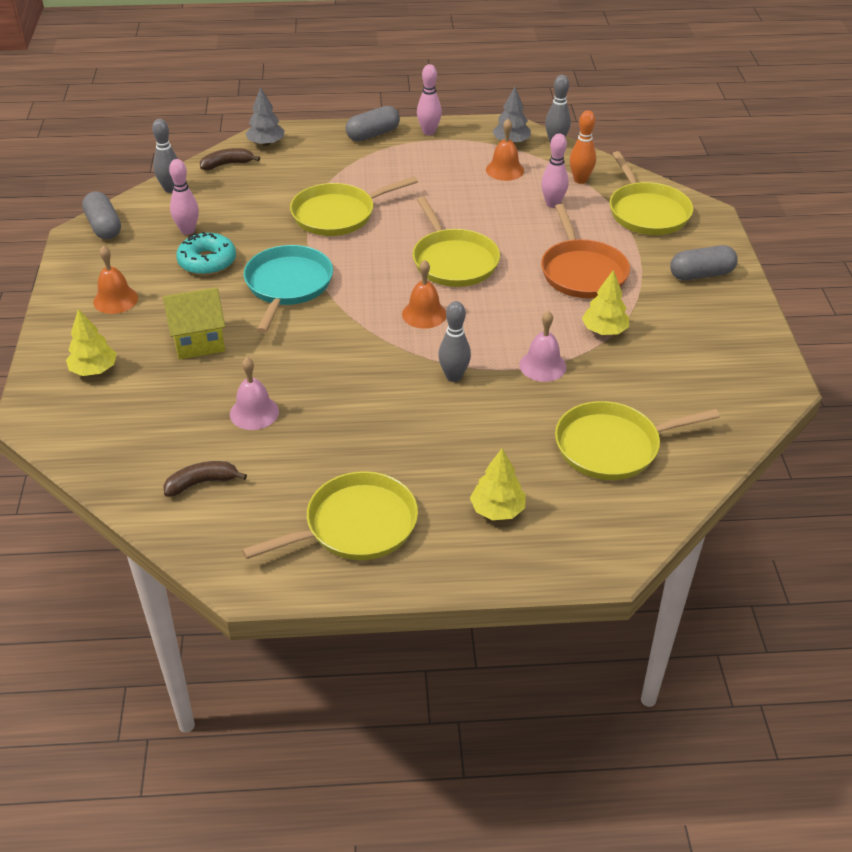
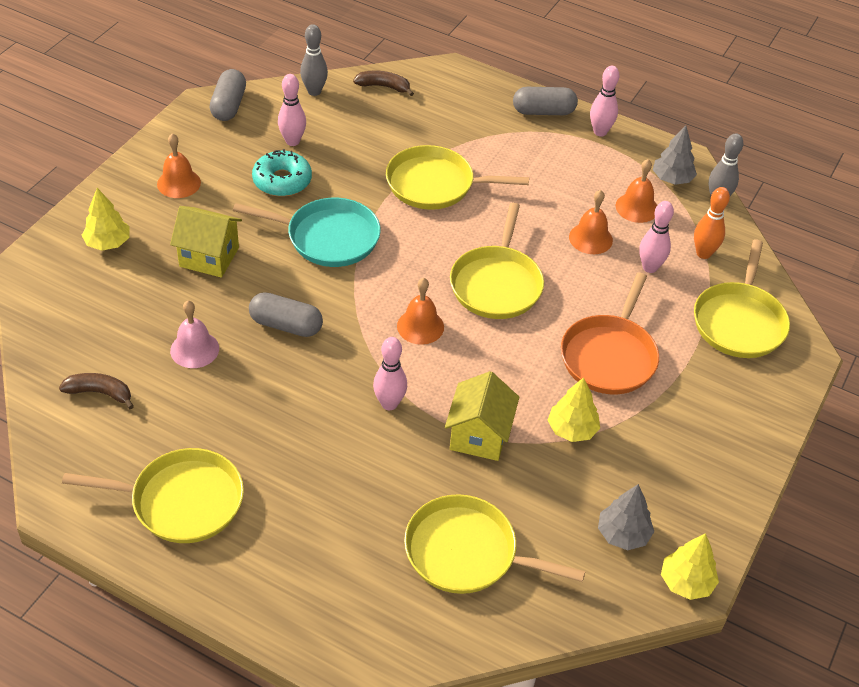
camera: 30 degrees right, 5 degrees up
turquoise pan [244,245,333,333] -> turquoise pan turned 60 degrees clockwise [233,198,381,267]
grey tree [246,87,285,146] -> grey tree moved to [598,484,654,550]
grey bowling pin [438,301,471,382] -> pink bowling pin [373,337,407,410]
yellow tree [470,449,525,520] -> yellow tree moved to [661,533,719,600]
pink bell [519,311,566,382] -> yellow house [445,371,519,461]
grey capsule [670,245,738,281] -> grey capsule moved to [249,292,323,337]
none -> orange bell [569,190,613,254]

